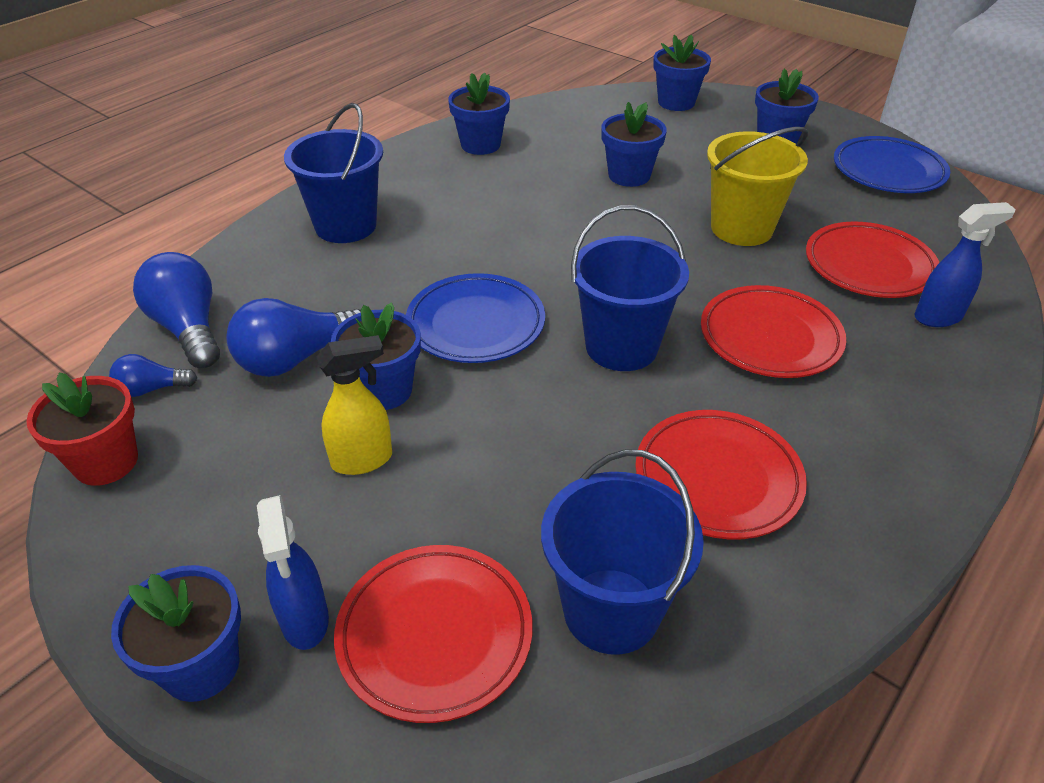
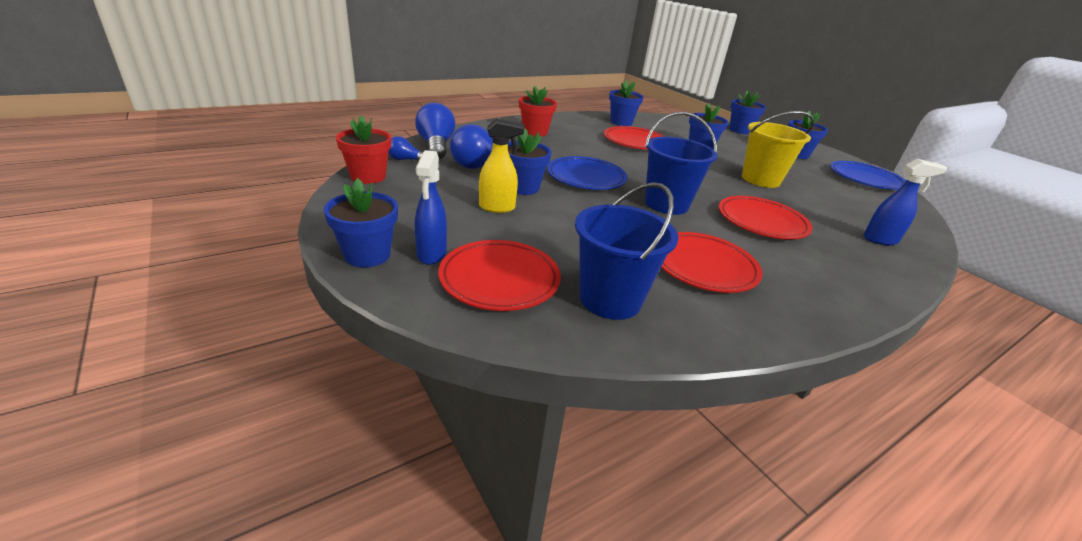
camera: 15 degrees right, 10 degrees down
blue bucket [284,103,383,243] -> red flower pot [519,86,557,136]
red plate [806,222,939,298] -> red plate moved to [604,126,665,150]

